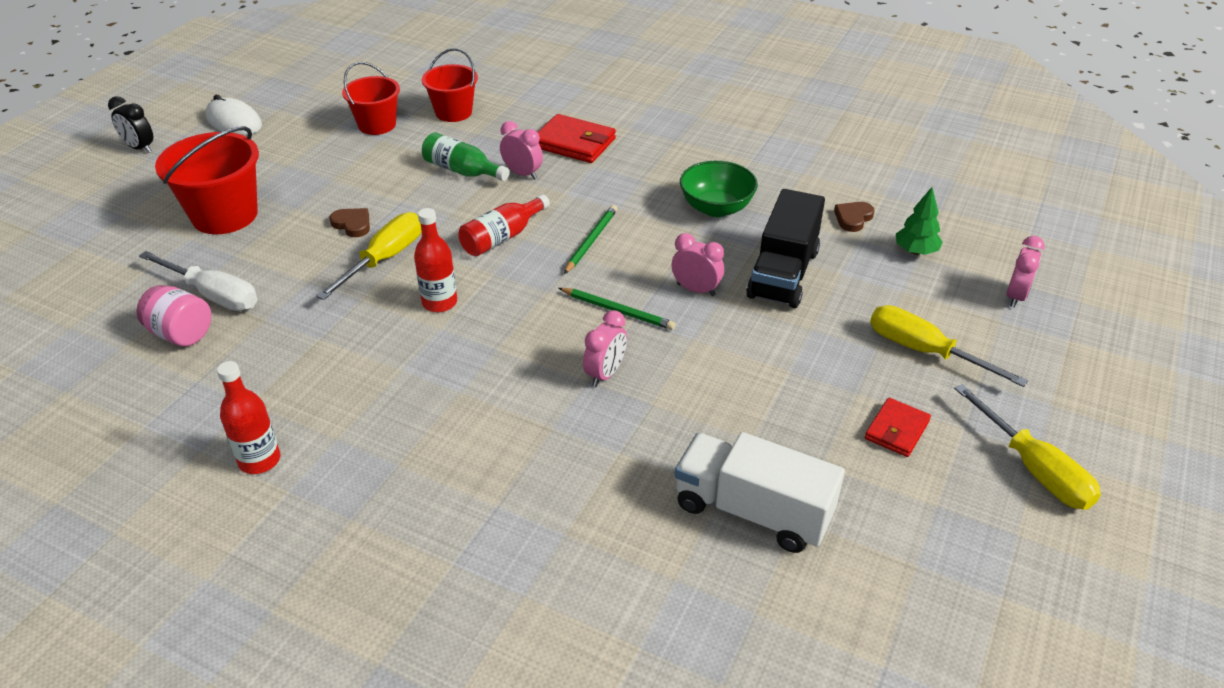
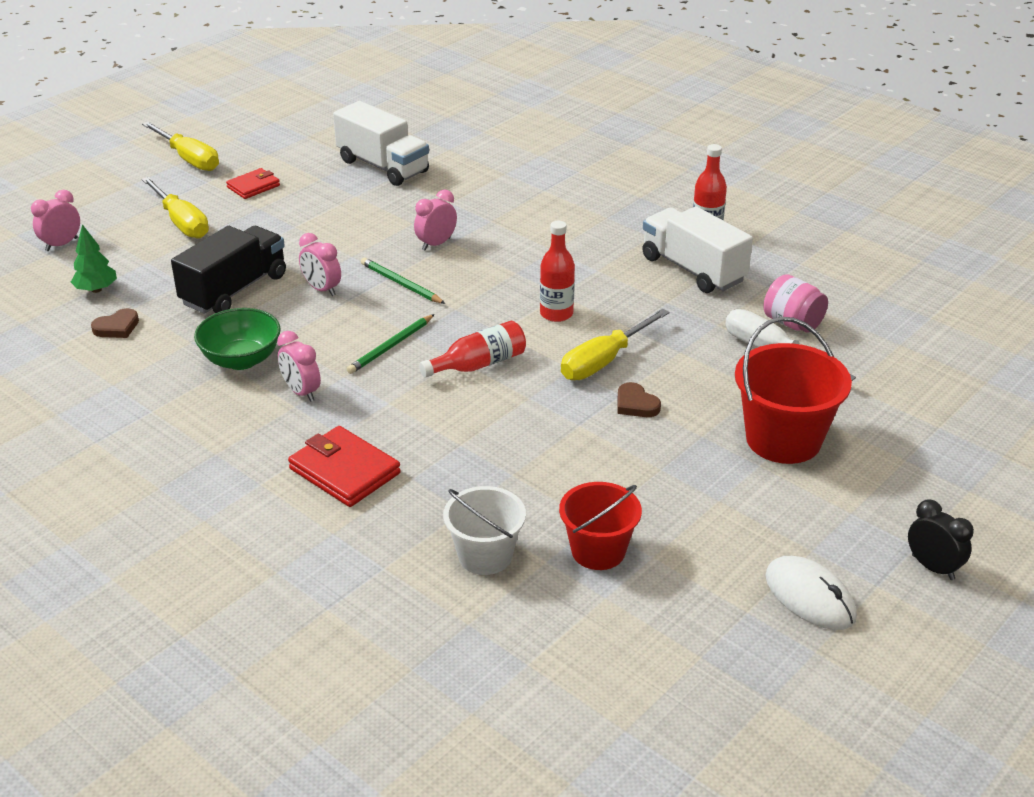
camera: 165 degrees left, 5 degrees down
red bucket [422,48,478,122] -> white bucket [443,486,526,575]
green bottle [422,132,510,181] -> none
pink clock [500,121,543,180] -> pink clock moved to [277,331,321,402]
yellow screwdriver [954,384,1101,510] -> yellow screwdriver turned 150 degrees clockwise [142,122,219,171]
none -> white truck [642,206,753,293]

